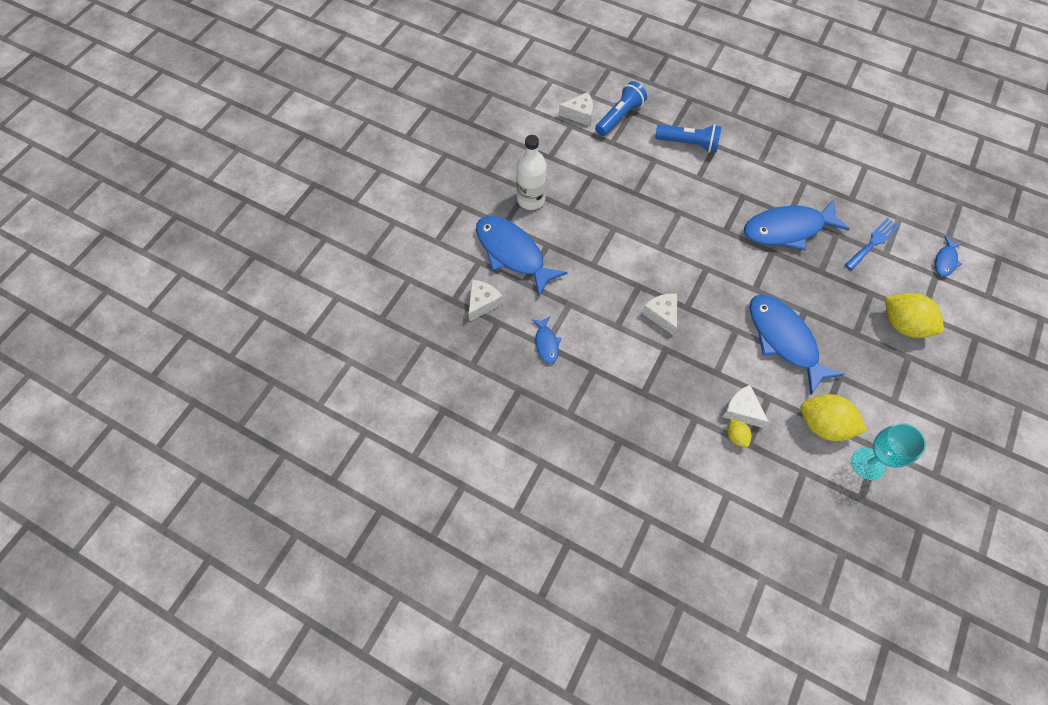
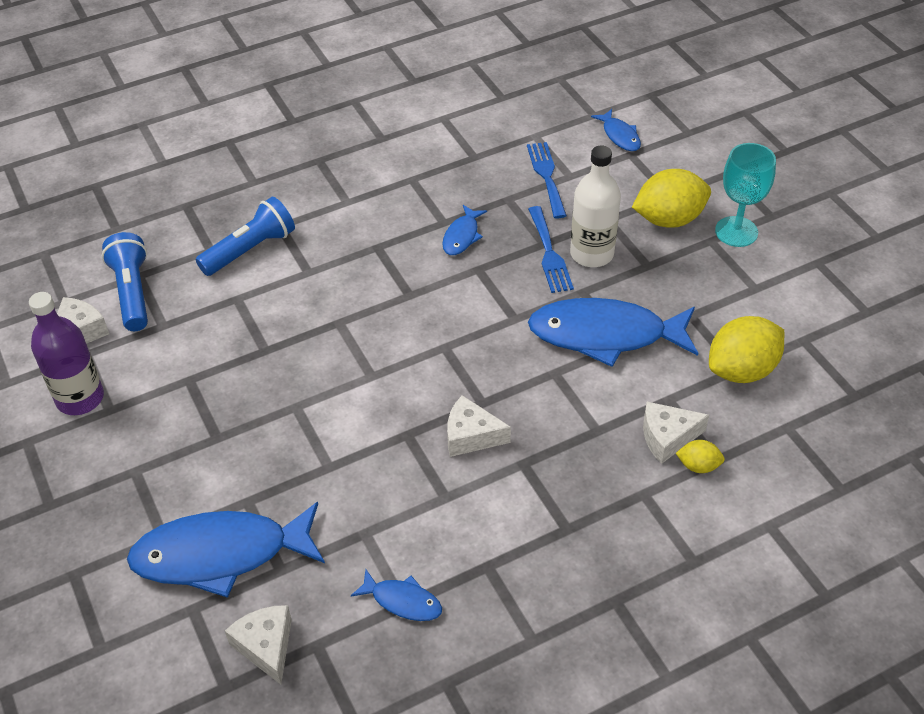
camera: 55 degrees left, 15 degrees down
white bottle [516,135,547,210] -> white bottle moved to [570,145,621,267]
blue fish [744,199,850,250] -> blue fish [442,205,487,255], size x0.47
turquoise goblet [851,423,926,480] -> turquoise goblet moved to [715,143,776,247]
none -> purple bottle [29,292,104,415]
none -> blue fork [528,206,574,293]

